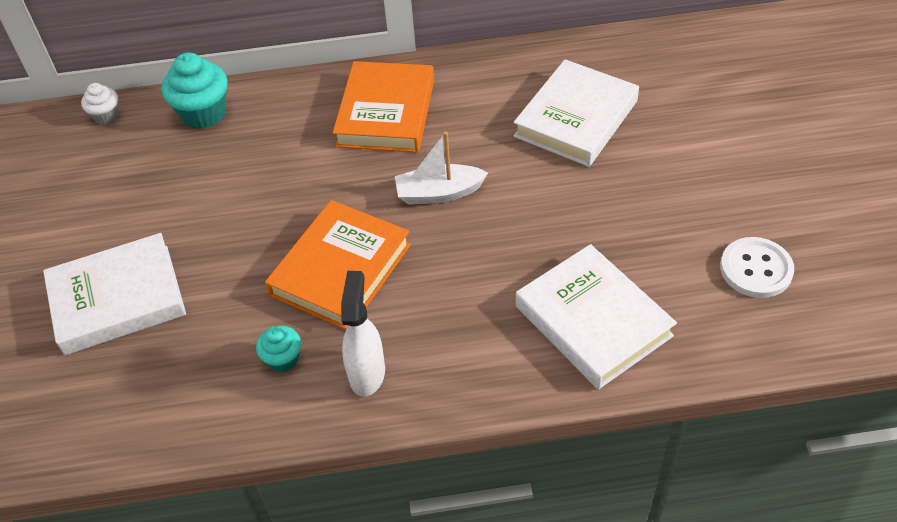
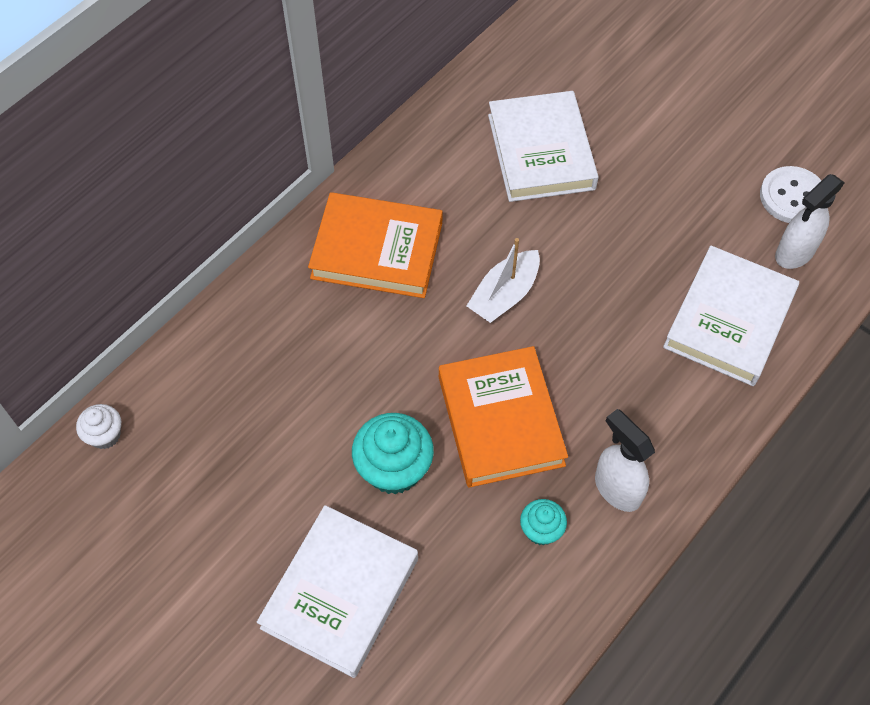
camera: 45 degrees left, 10 degrees up
turquoise cupcake [162,53,228,129] -> turquoise cupcake moved to [352,413,434,495]
orange book [333,61,434,152] -> orange book turned 45 degrees counterclockwise [308,192,443,298]
white book [516,244,677,389] -> white book turned 75 degrees counterclockwise [663,246,799,386]
none -> white spray bottle [775,174,845,269]

